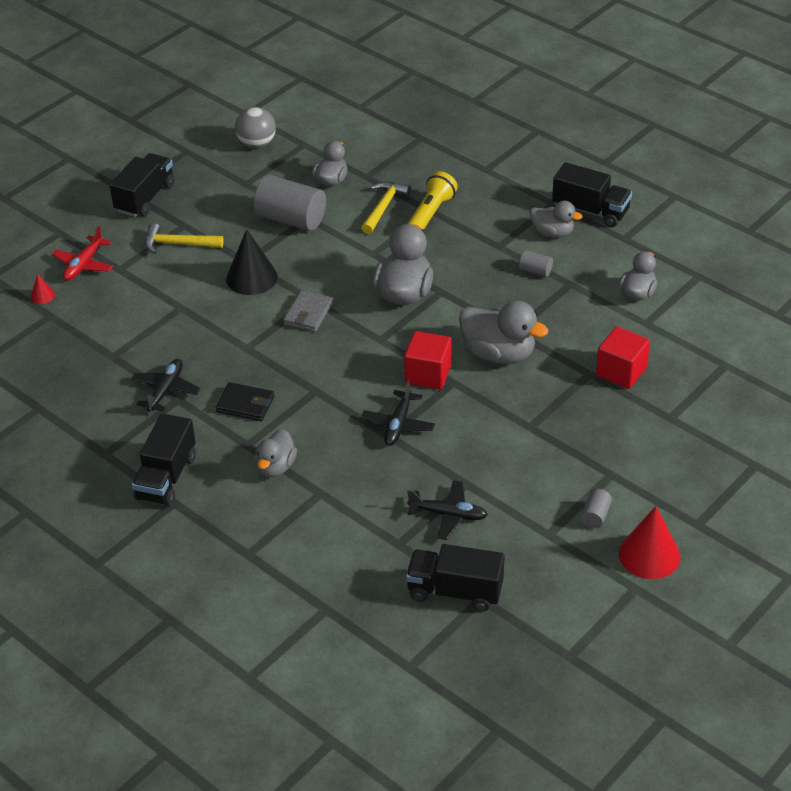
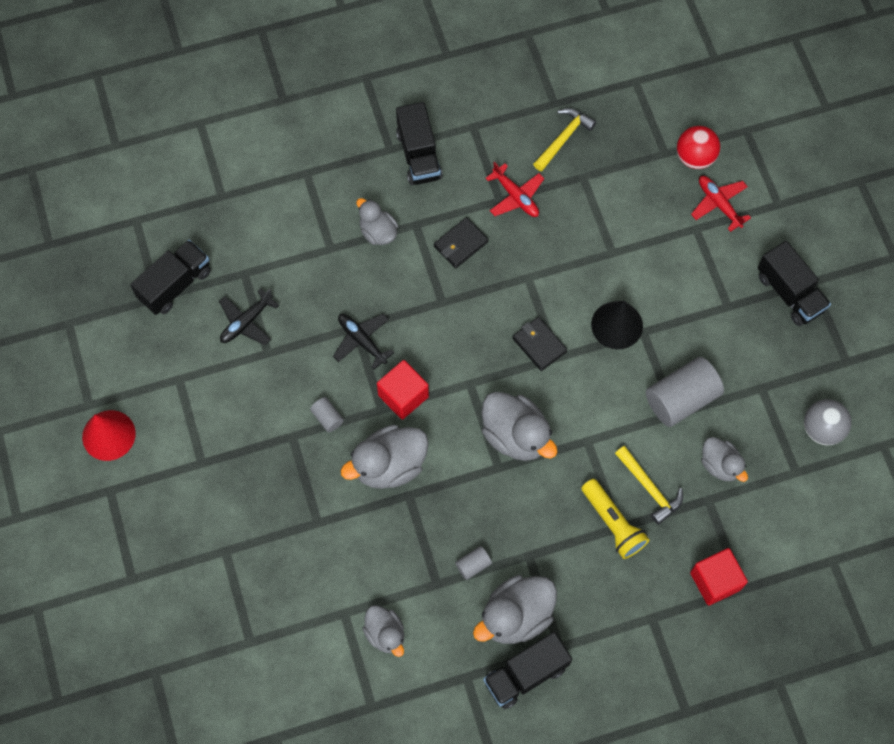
camera: 120 degrees right, 25 degrees up
red cone [31,274,55,304] -> red ball [677,126,720,169]
black plane [131,359,200,412] -> red plane [486,162,544,217]
black truck [132,414,196,506] -> black truck turned 150 degrees counterclockwise [396,102,443,185]
yellow hammer [145,223,223,254] -> yellow hammer moved to [533,108,596,171]
grey wallet [283,290,333,332] -> black wallet [512,317,567,371]
grey duck [530,201,583,238] -> grey duck [473,575,557,644], size x1.63
grey cylinder [580,489,612,528] -> grey cylinder moved to [310,397,344,432]
red cube [596,326,650,389] -> red cube moved to [690,548,748,606]

